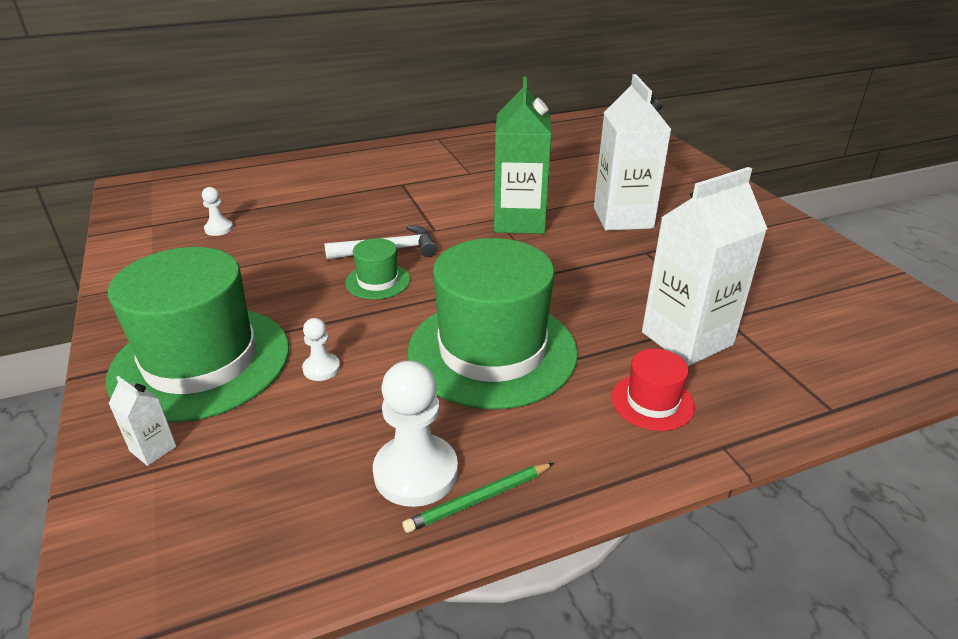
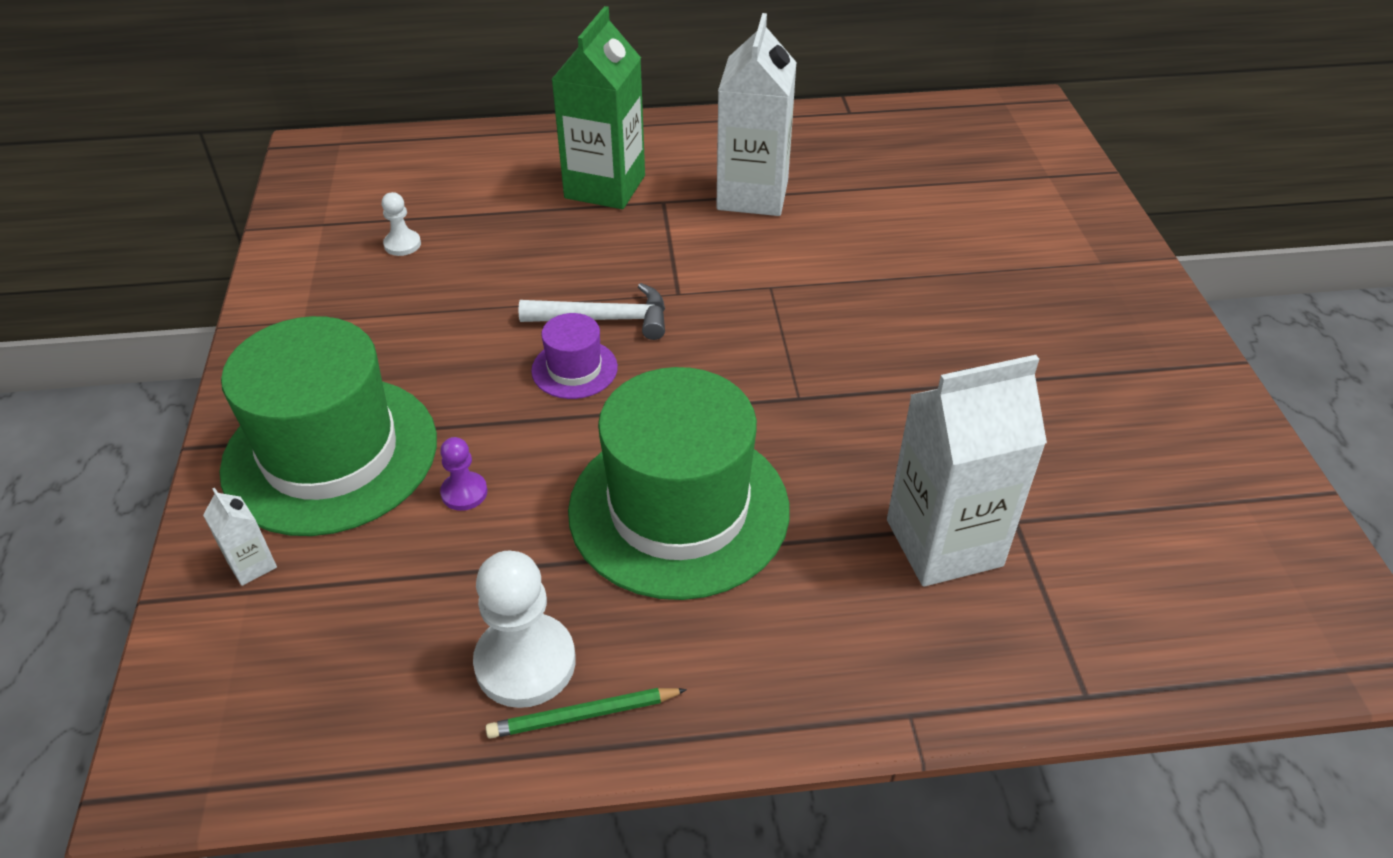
camera: 15 degrees right, 10 degrees up
white pawn [302,318,340,381] -> purple pawn [440,437,487,511]
green hat [345,238,410,299] -> purple hat [531,313,618,399]
green carton [494,77,552,234] -> green carton moved to [551,6,645,209]
white carton [594,74,671,231] -> white carton moved to [716,13,797,216]
red hat [611,349,695,431] -> none

